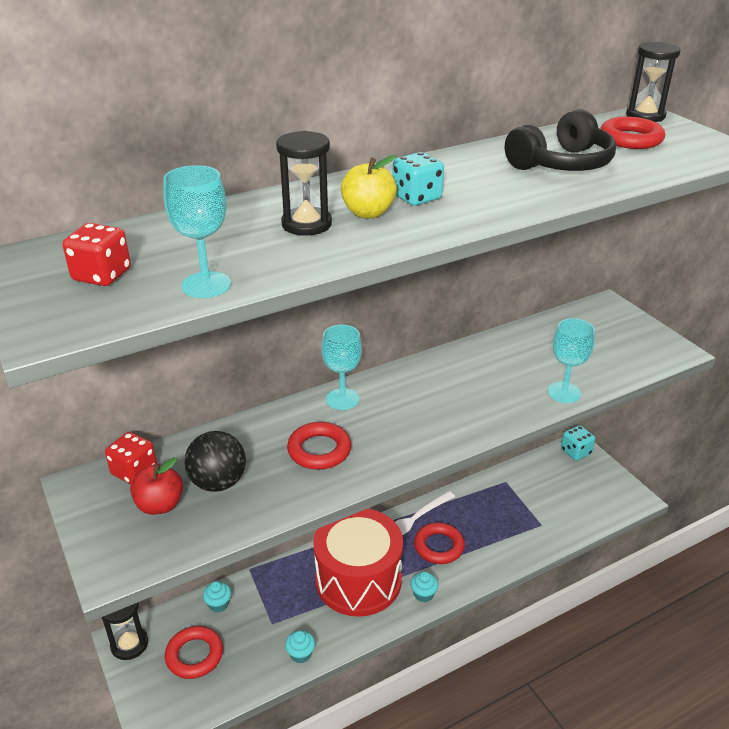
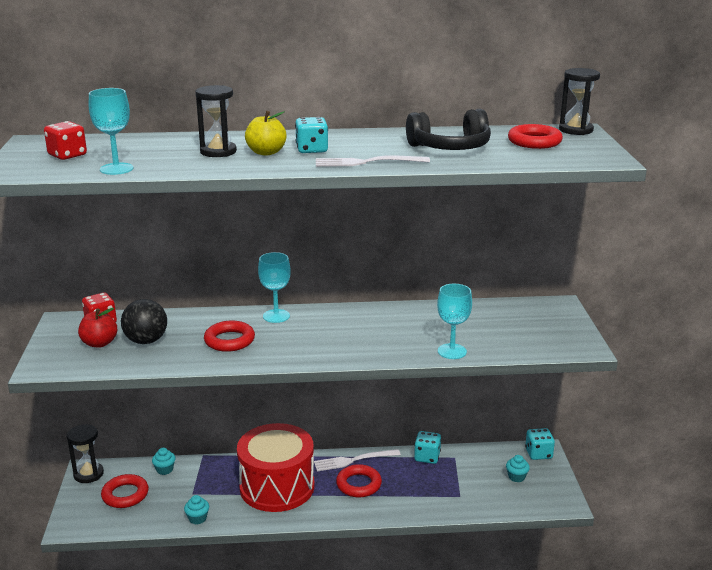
camera: 25 degrees right, 10 degrees down
turquoise cupcake [410,572,438,602] -> turquoise cupcake moved to [506,455,530,482]
none -> white fork [316,156,430,167]
none -> turquoise dice [414,431,441,464]

